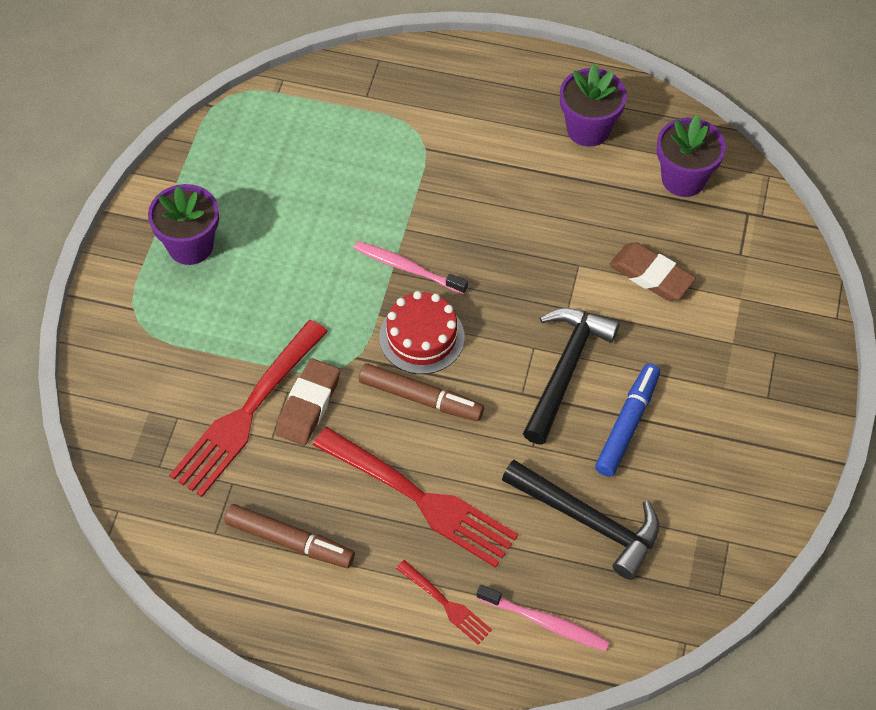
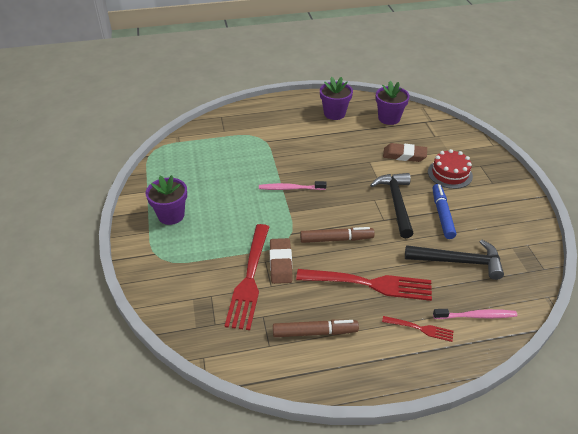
camera: 25 degrees left, 15 degrees down
red cake [379,291,465,374] -> red cake moved to [428,149,473,189]

